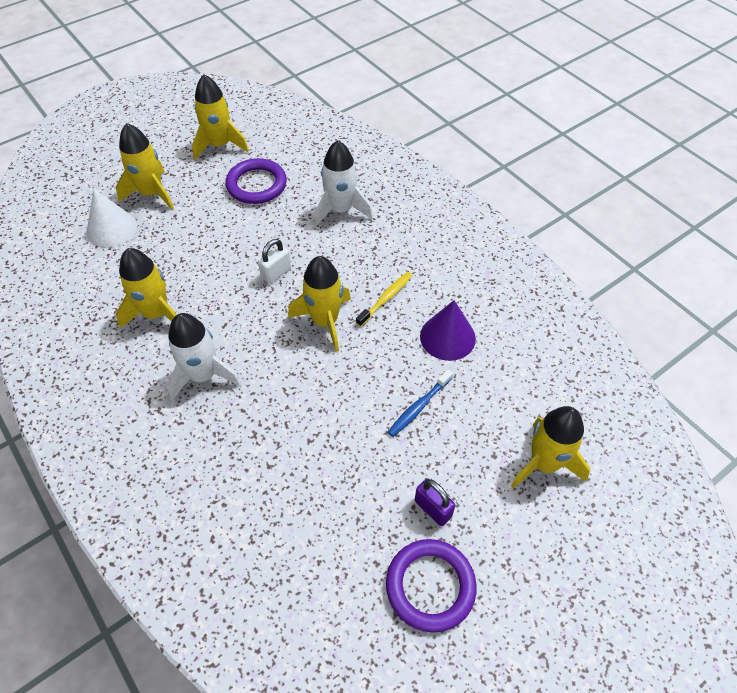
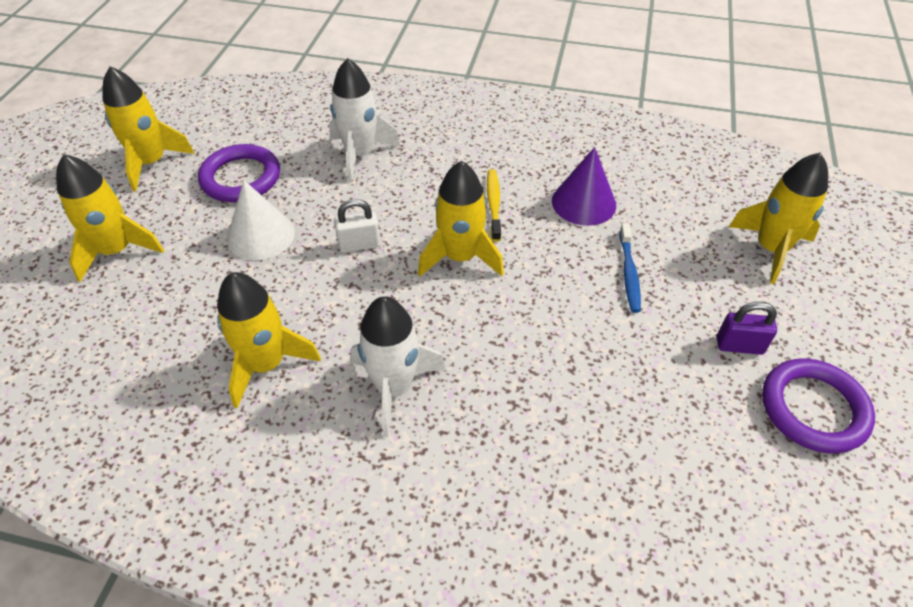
camera: 40 degrees left, 5 degrees down
white cone [87,189,137,247] -> white cone moved to [227,180,295,261]
white padlock [258,239,291,284] -> white padlock turned 75 degrees clockwise [334,199,380,253]

